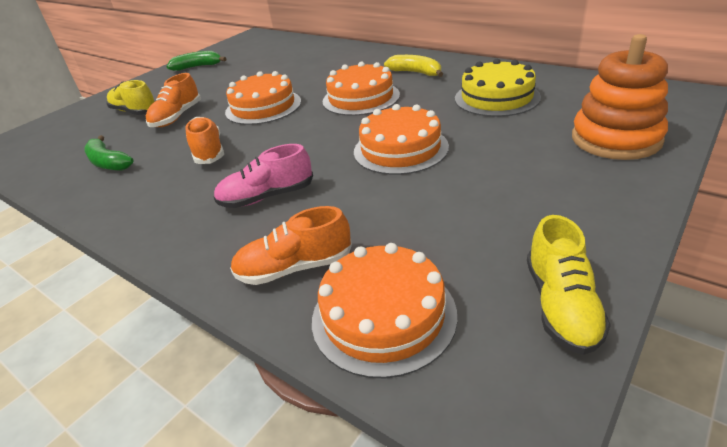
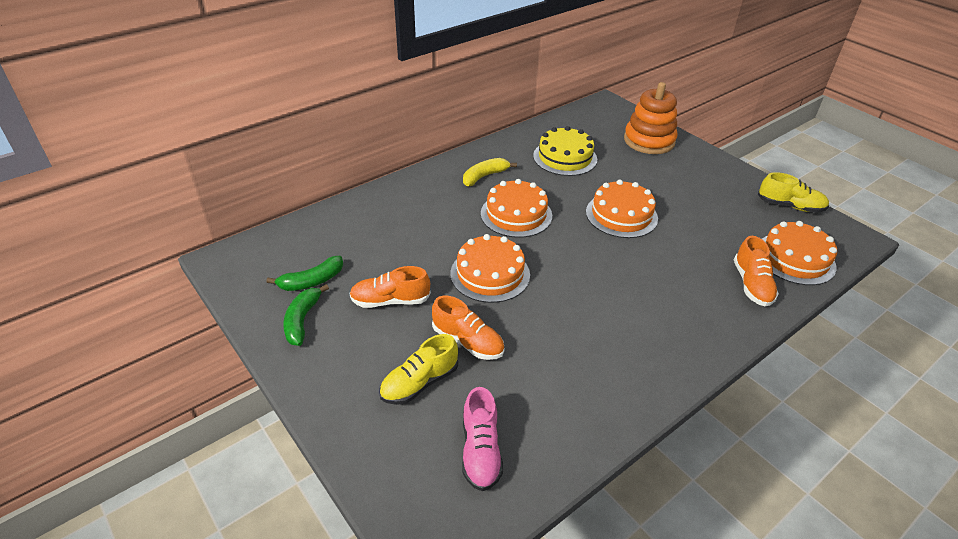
camera: 80 degrees left, 5 degrees up
green banana [84,135,134,171] -> green banana moved to [266,256,343,291]
orange shoe [185,117,224,164] -> orange shoe moved to [349,266,431,308]
pink shoe [214,144,313,208] -> pink shoe moved to [462,387,503,491]

